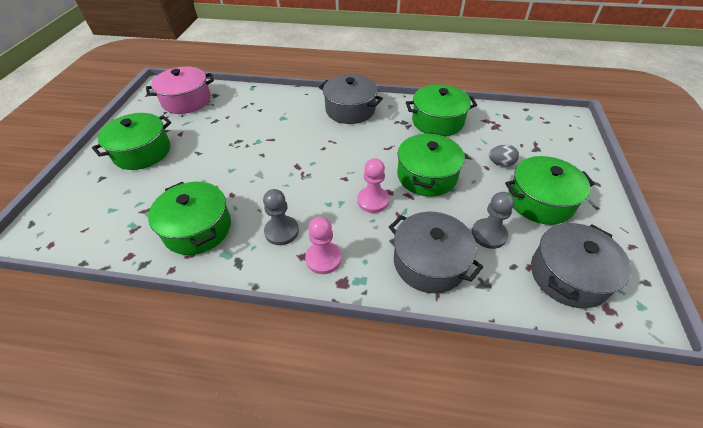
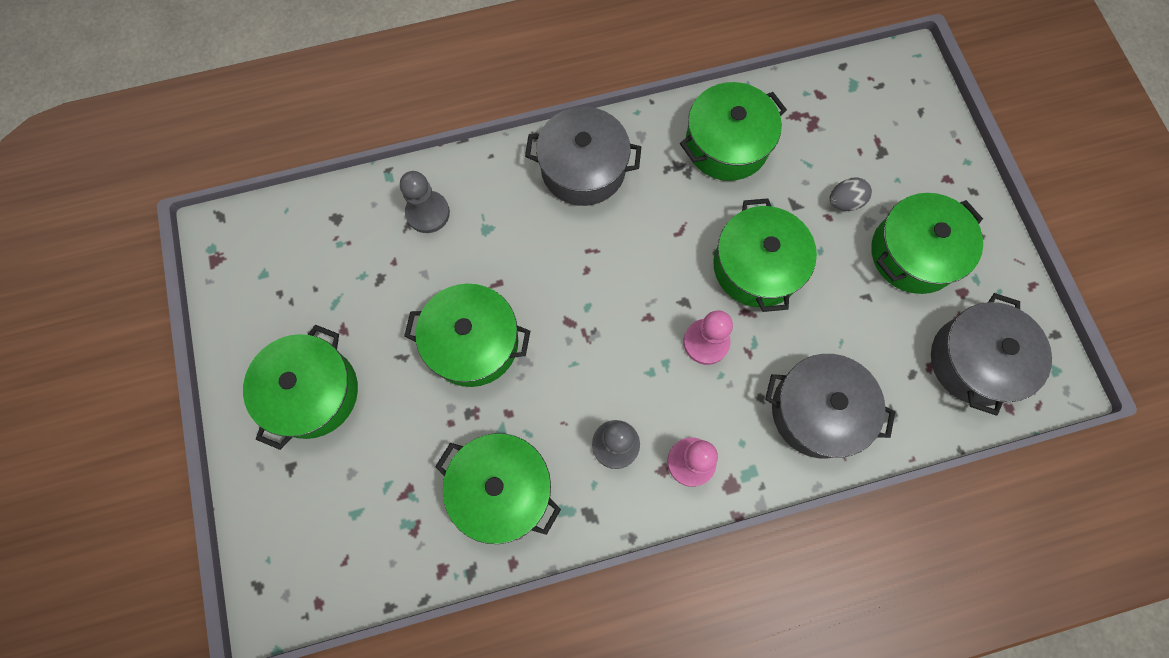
camera: 25 degrees left, 25 degrees up
pink pot [146,66,214,114] -> none
grey pawn [471,192,515,249] -> grey pawn moved to [400,171,450,233]
none -> green pot [404,284,530,387]

